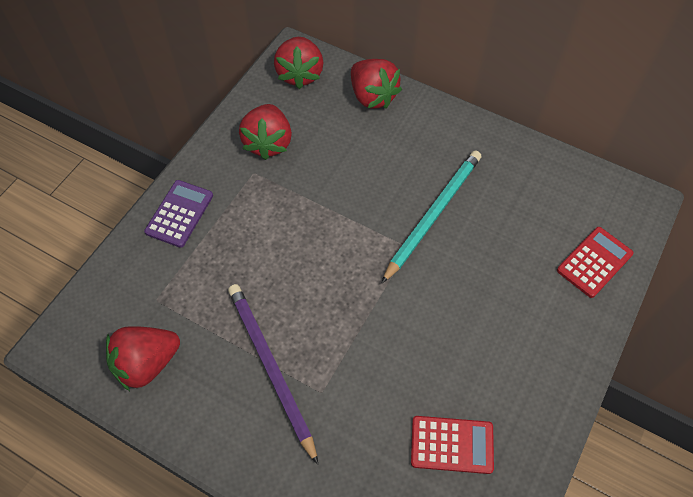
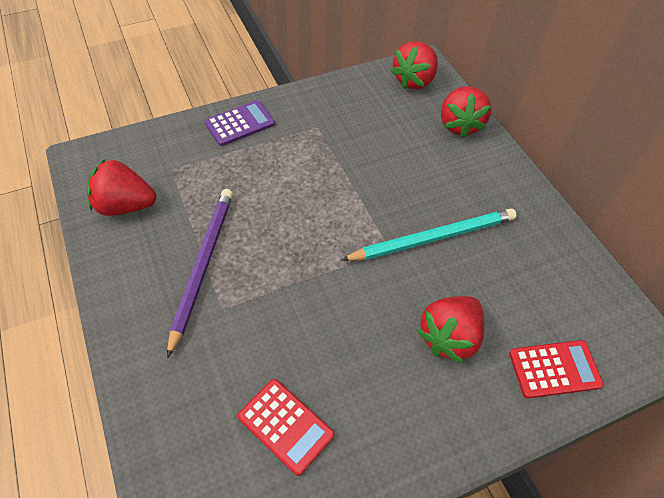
camera: 35 degrees right, 5 degrees down
red strawberry [239,104,292,160] -> red strawberry moved to [417,296,484,364]

